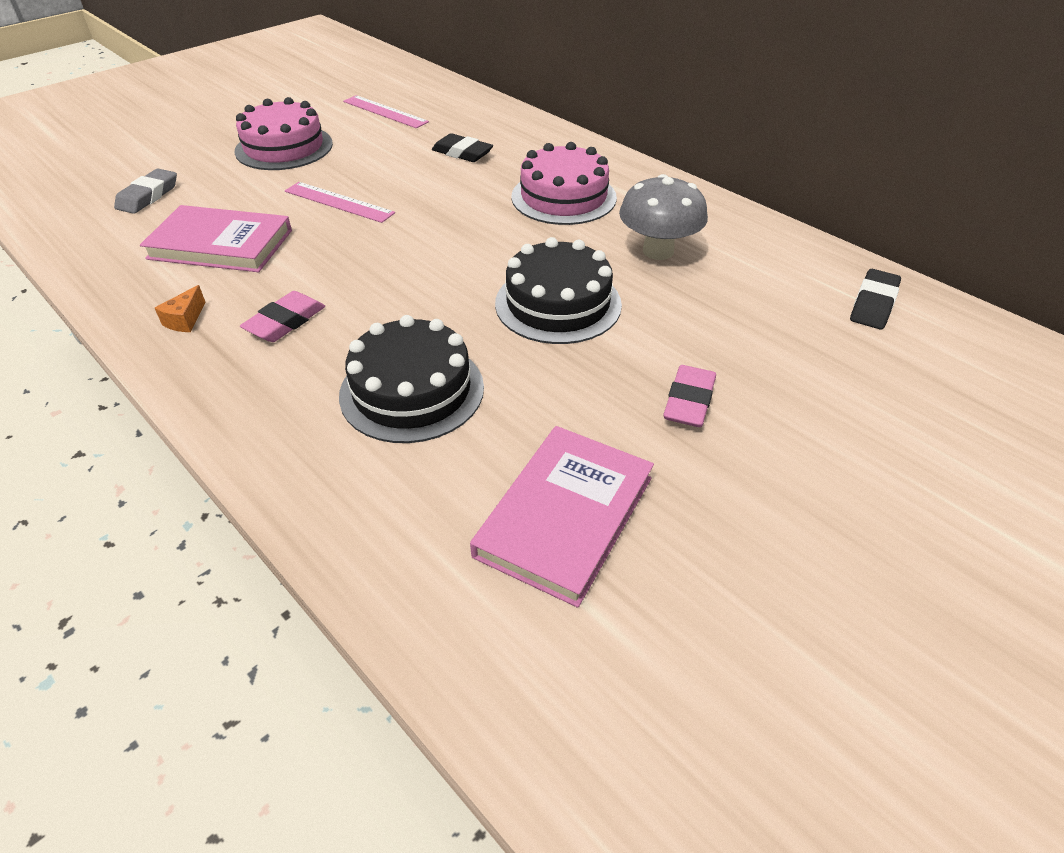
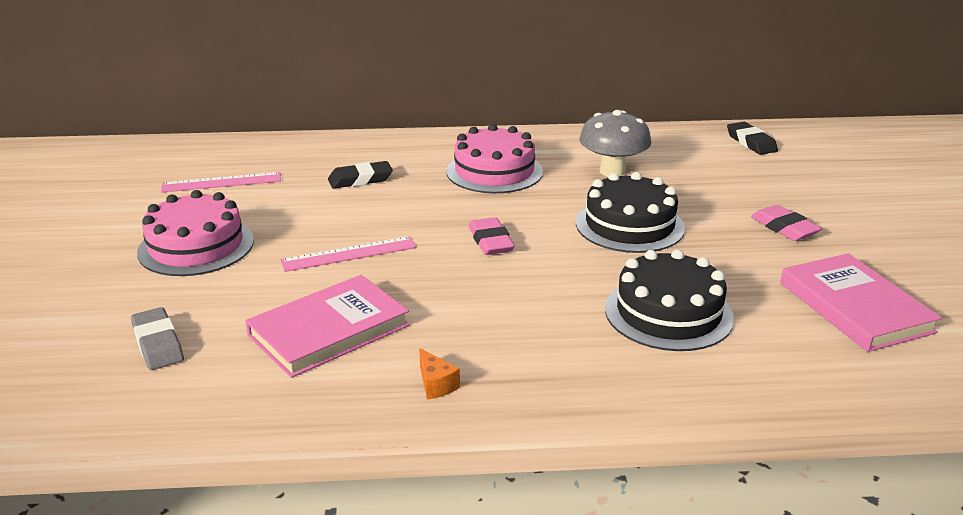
camera: 50 degrees left, 15 degrees down
pink eraser [240,291,325,342] -> pink eraser moved to [469,217,515,255]

